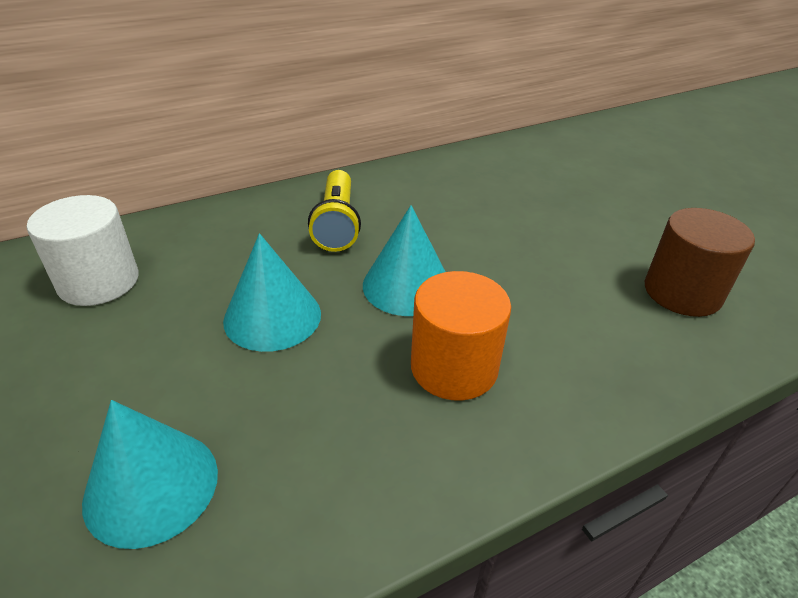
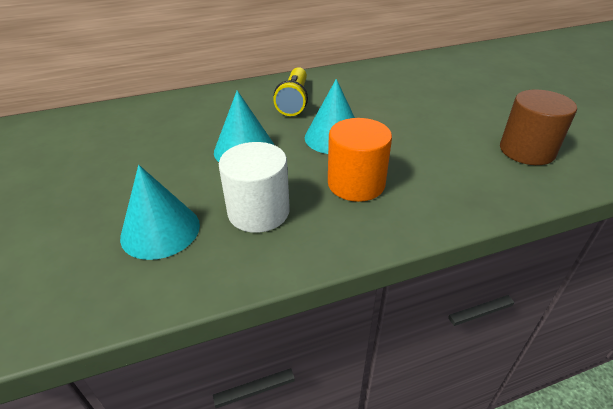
camera: 10 degrees right, 0 degrees up
white cylinder [27,195,139,306] -> white cylinder moved to [219,142,290,233]

